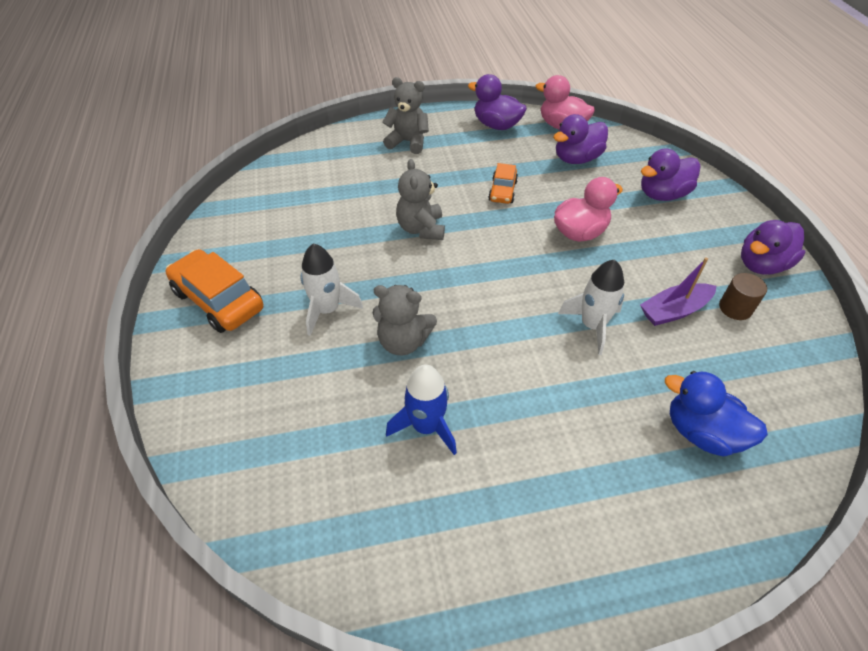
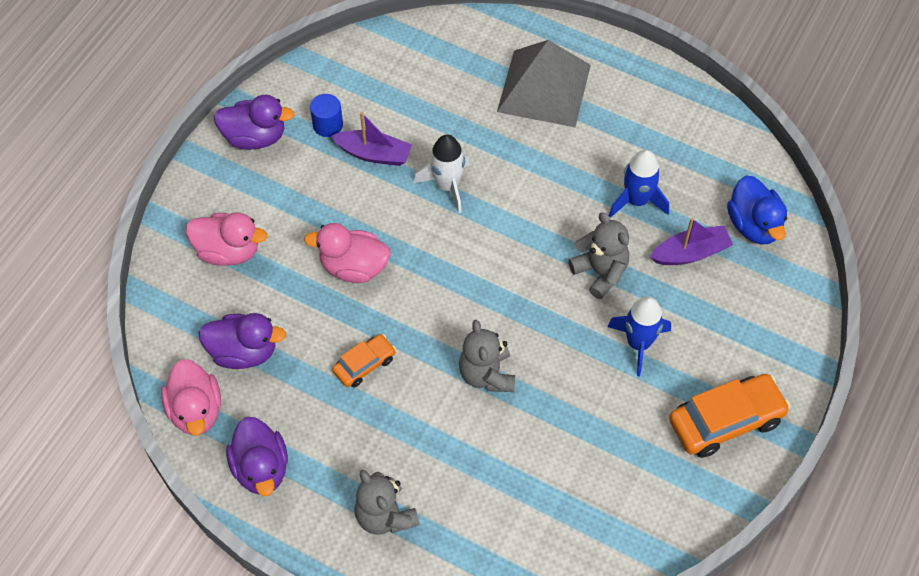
camera: 140 degrees left, 10 degrees up
orange car [166,249,263,333] -> orange car turned 105 degrees counterclockwise [669,374,791,458]
white rocket [300,243,363,336] -> blue rocket [607,297,671,376]
grey teddy bear [396,159,445,240] -> grey teddy bear turned 135 degrees clockwise [459,320,515,392]
purple duck [641,149,700,201] -> pink duck [186,212,267,266]
blue duck [665,371,768,457] -> blue duck moved to [727,176,787,245]
brown cylinder [719,273,767,320] -> blue cylinder [310,94,343,137]
none -> grey pyramid [497,40,591,127]
none -> purple boat [650,218,733,265]

